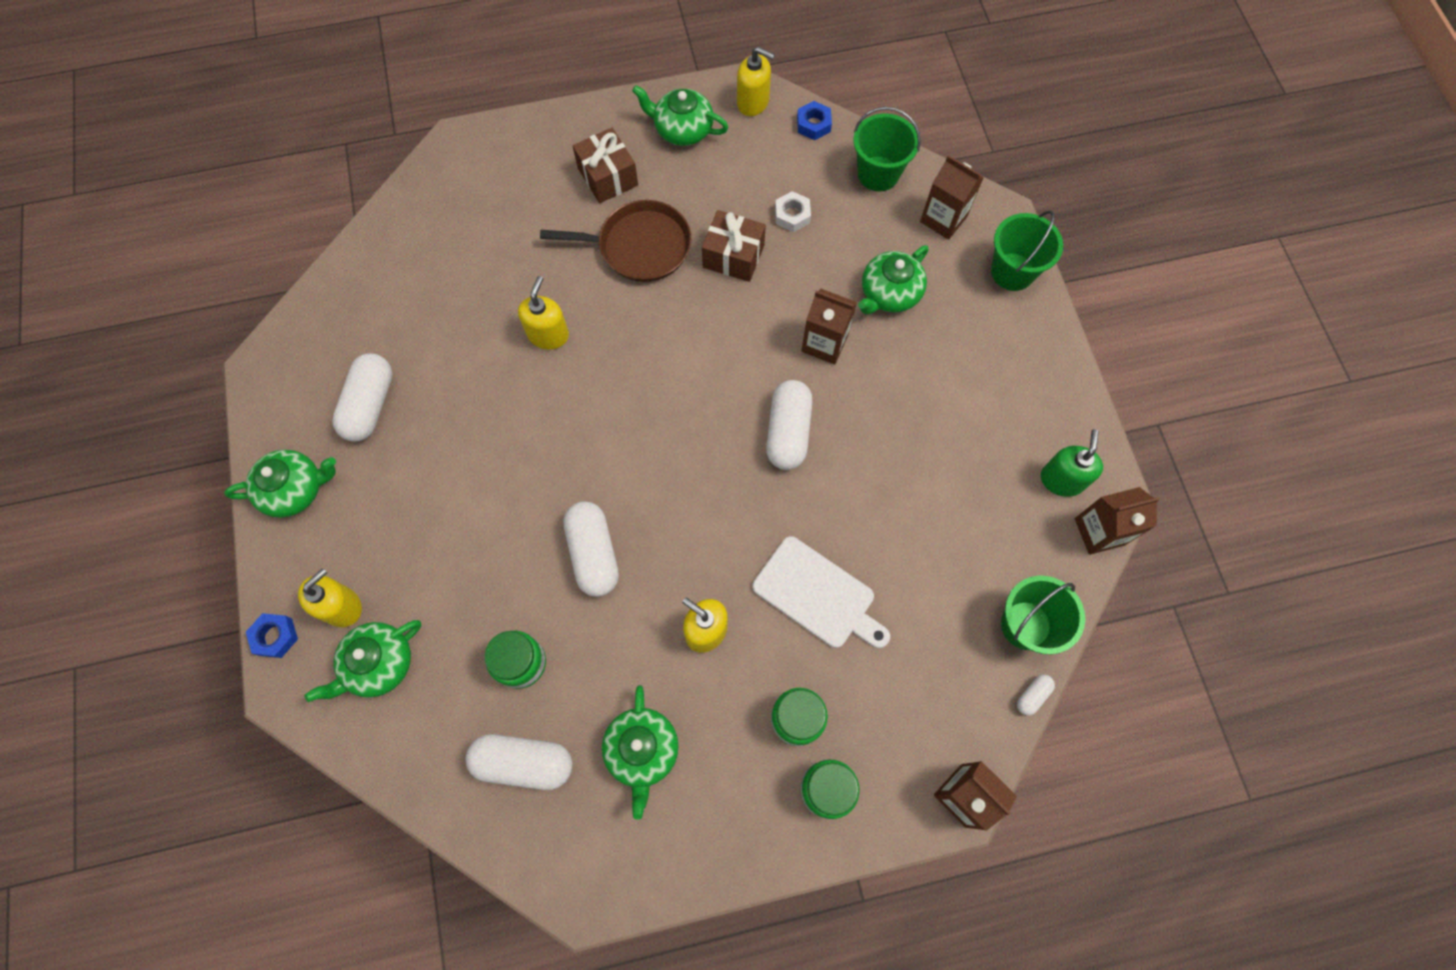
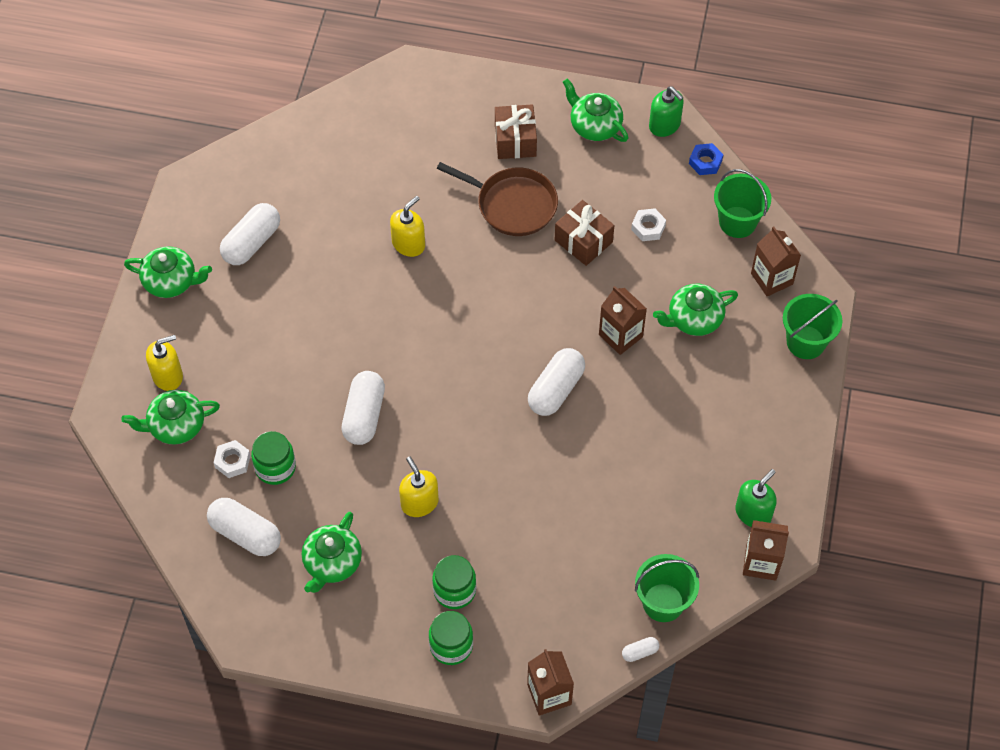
camera: 25 degrees right, 10 degrees down
blue nut [246,613,298,658] -> none
yellow soap dispenser [737,47,775,116] -> green soap dispenser [649,86,684,137]
white cutting board [753,536,890,648] -> none
none -> white nut [214,440,251,478]

